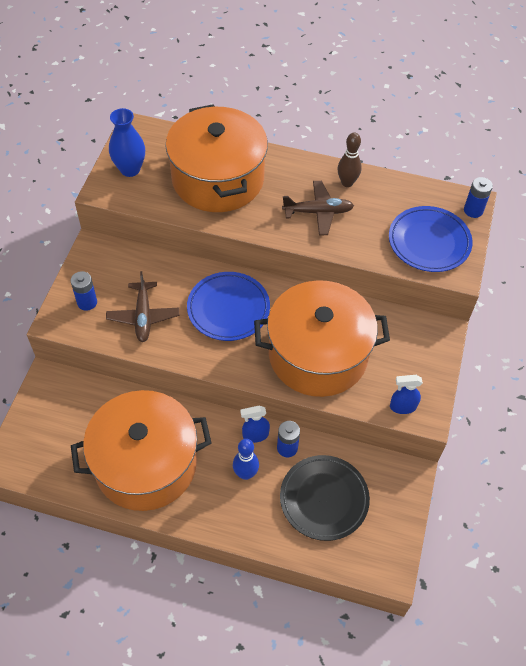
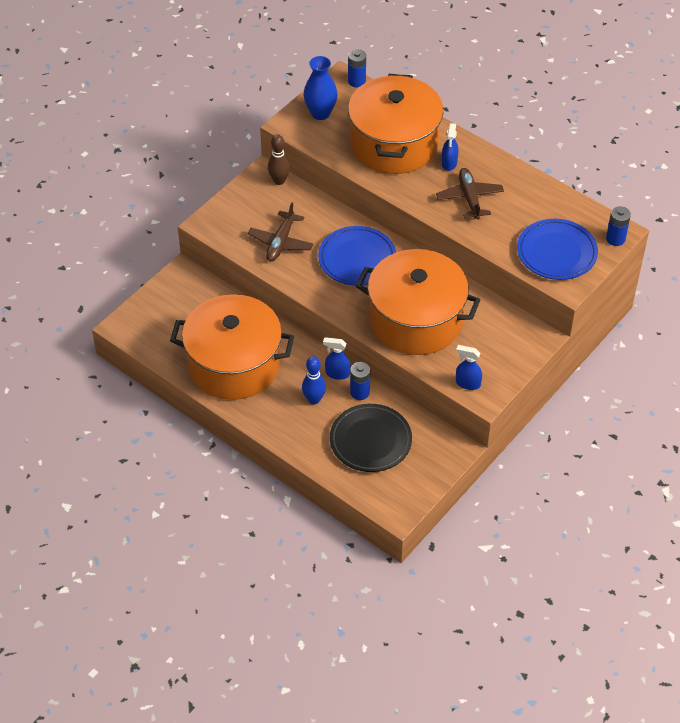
camera: 25 degrees right, 5 degrees down
blue battery [71,271,97,311] -> blue battery moved to [348,49,366,87]
brown plane [282,181,354,236] -> brown plane turned 120 degrees counterclockwise [436,168,504,220]
brown bowling pin [338,133,362,187] -> brown bowling pin moved to [268,134,290,185]
none -> blue spray bottle [442,123,458,171]

